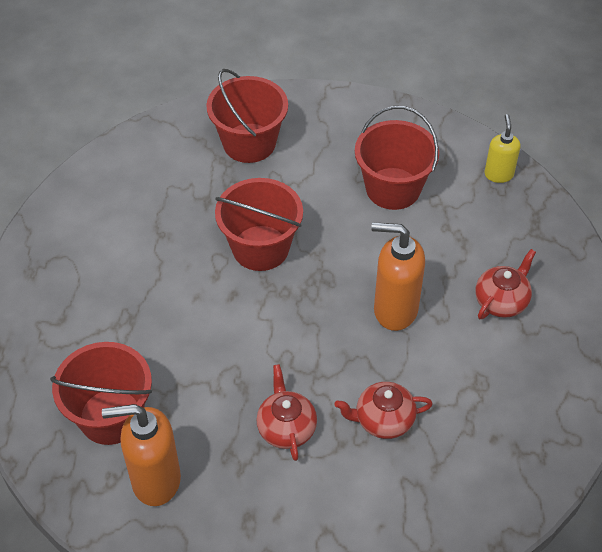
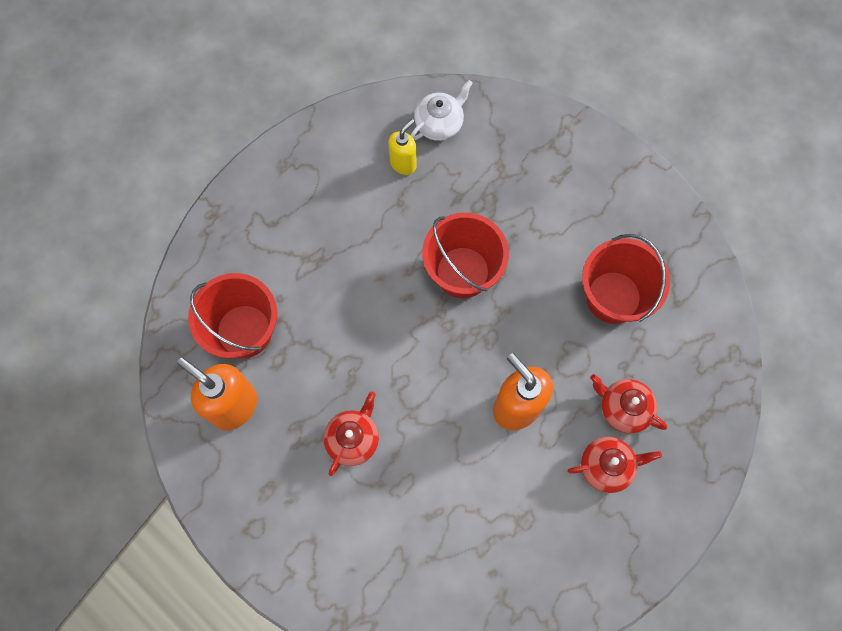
camera: 40 degrees right, 20 degrees up
red bucket [206,69,288,163] -> none
red teapot [334,382,433,439] -> red teapot moved to [590,374,667,434]
yellow soap dispenser [484,114,520,183] -> yellow soap dispenser moved to [389,119,417,175]
none -> white teapot [411,80,473,141]

